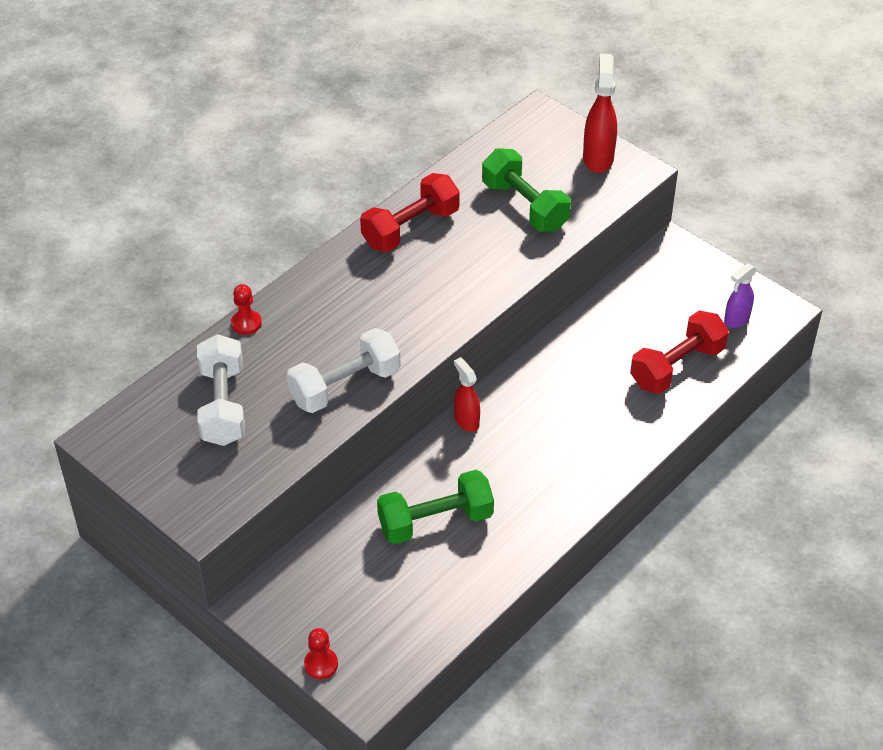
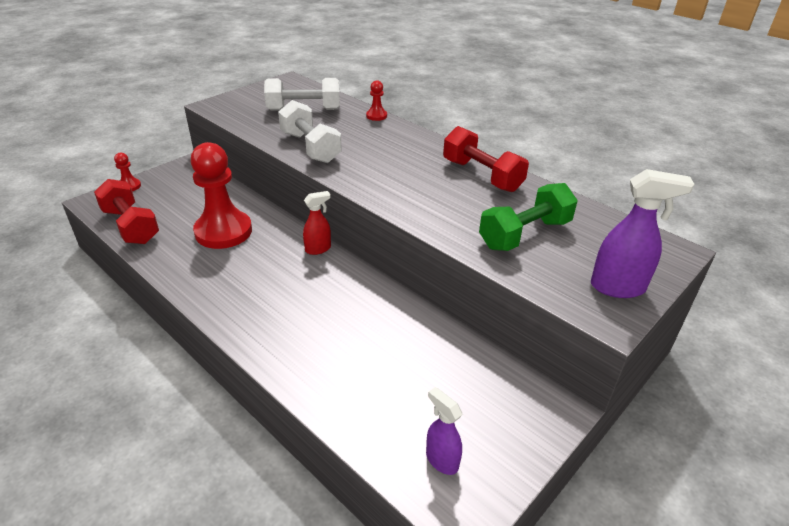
camera: 90 degrees right, 10 degrees down
green dumbbell [377,470,494,544] -> red pawn [191,142,252,249]
red spray bottle [583,54,617,173] -> purple spray bottle [591,169,694,298]
red dumbbell [630,310,729,394] -> red dumbbell moved to [94,179,159,244]

